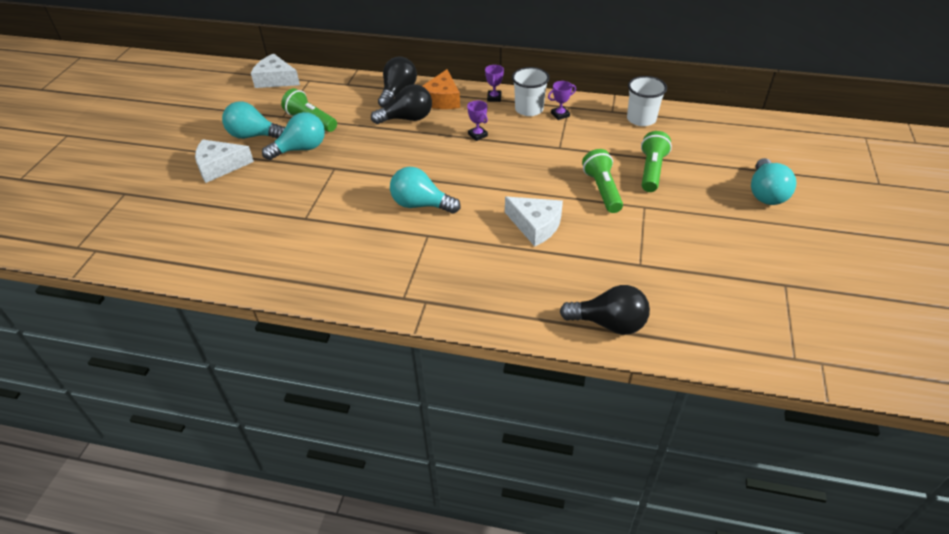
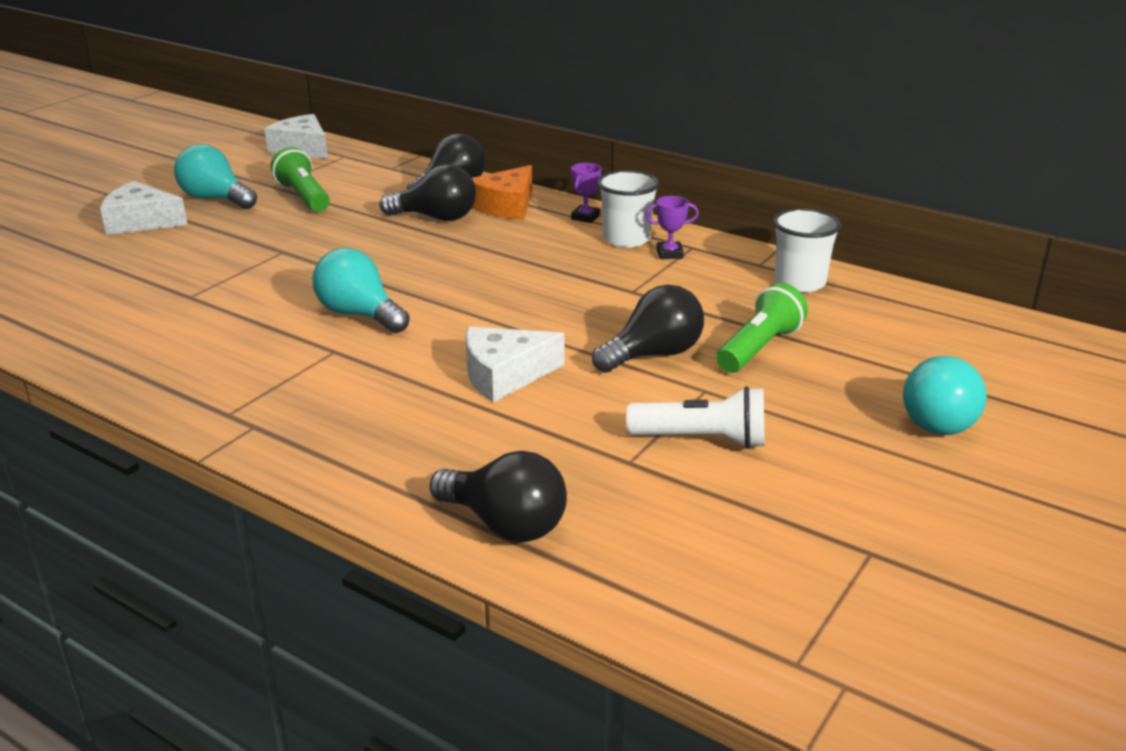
camera: 20 degrees right, 15 degrees down
turquoise light bulb [262,112,325,160] -> none
purple trophy [467,100,488,141] -> none
white cheese [505,196,563,247] -> white cheese turned 105 degrees clockwise [465,327,565,403]
green flashlight [582,149,623,213] -> black light bulb [592,284,704,373]
none -> white flashlight [626,386,765,449]

